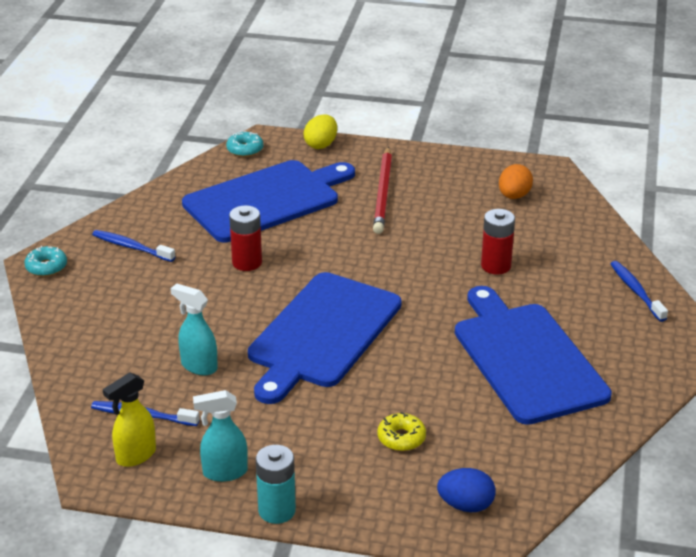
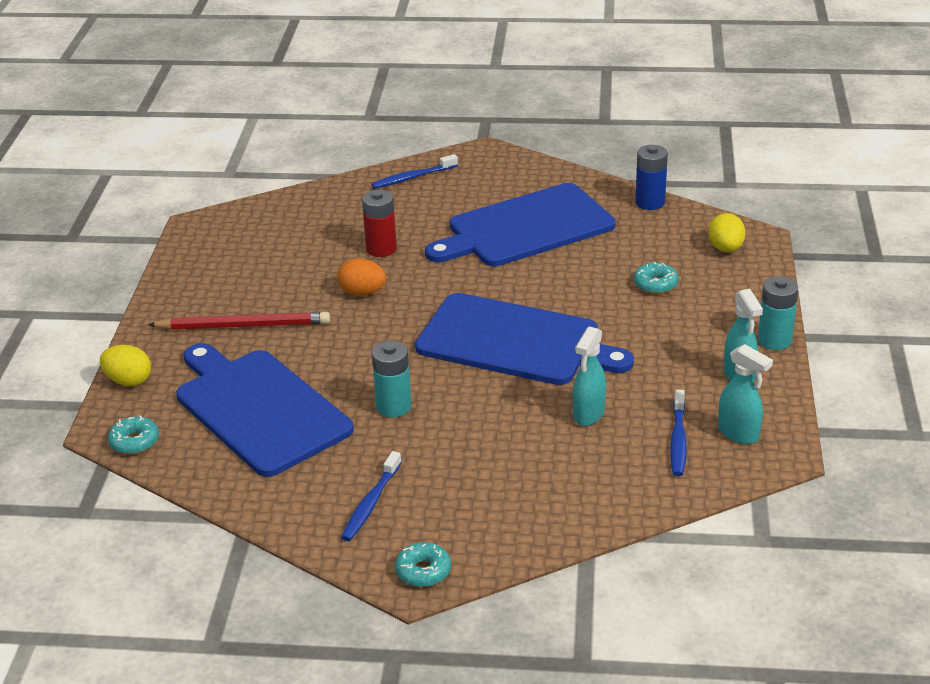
camera: 95 degrees left, 0 degrees up
yellow spray bottle [103,372,156,467] -> turquoise spray bottle [718,344,773,444]
red battery [229,205,262,271] -> turquoise battery [372,341,412,417]
yellow donut [377,412,426,451] -> turquoise donut [634,262,678,294]
blue egg [437,468,496,512] -> yellow egg [708,213,745,252]
orange egg [499,164,533,199] -> orange egg moved to [337,258,386,296]
none -> blue battery [635,145,668,210]

